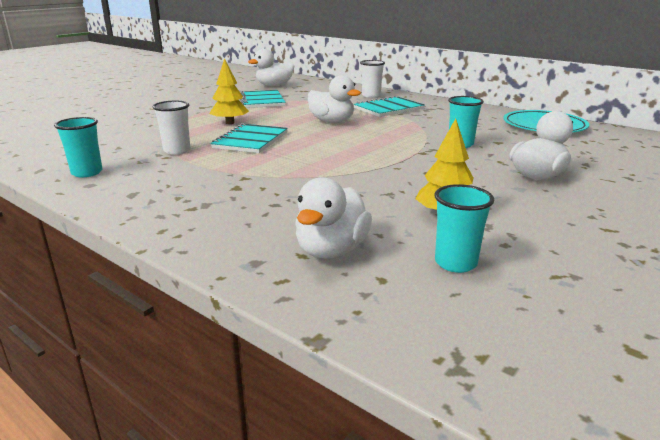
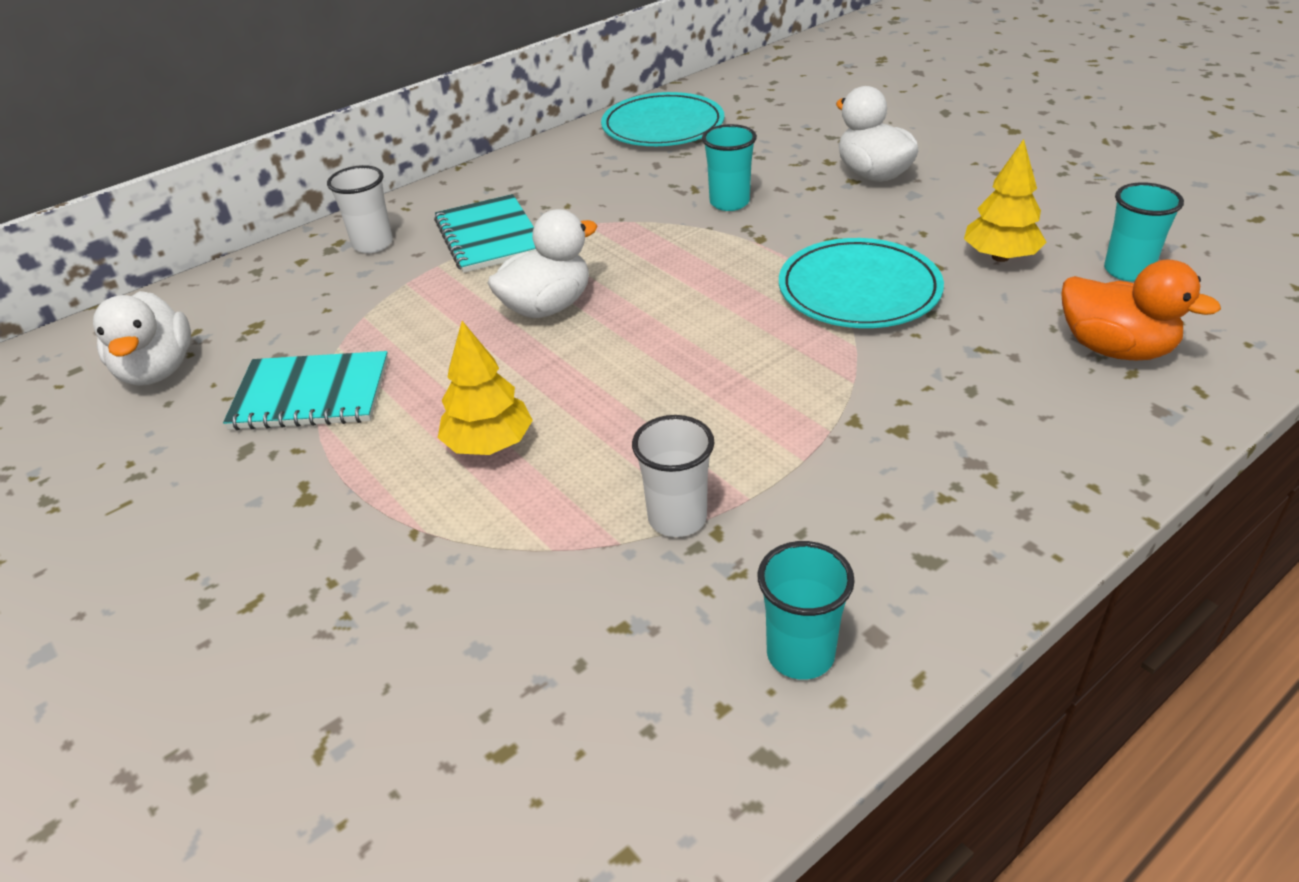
camera: 75 degrees left, 15 degrees up
turquoise notebook [210,123,288,153] -> none
white duck [295,177,372,259] -> orange duck [1061,260,1221,360]
none -> turquoise plate [779,238,944,328]

